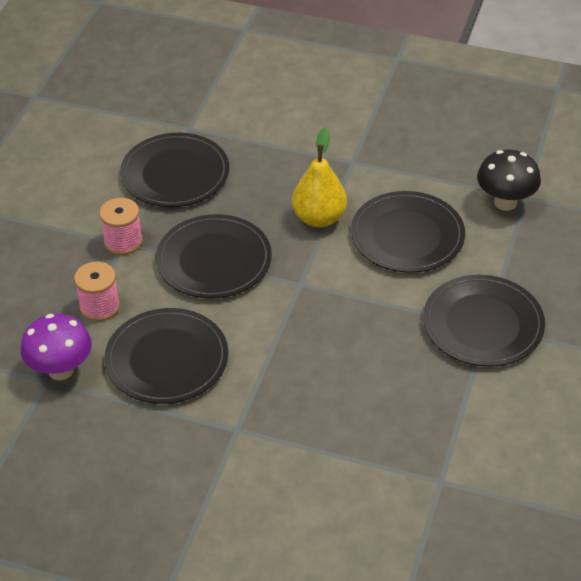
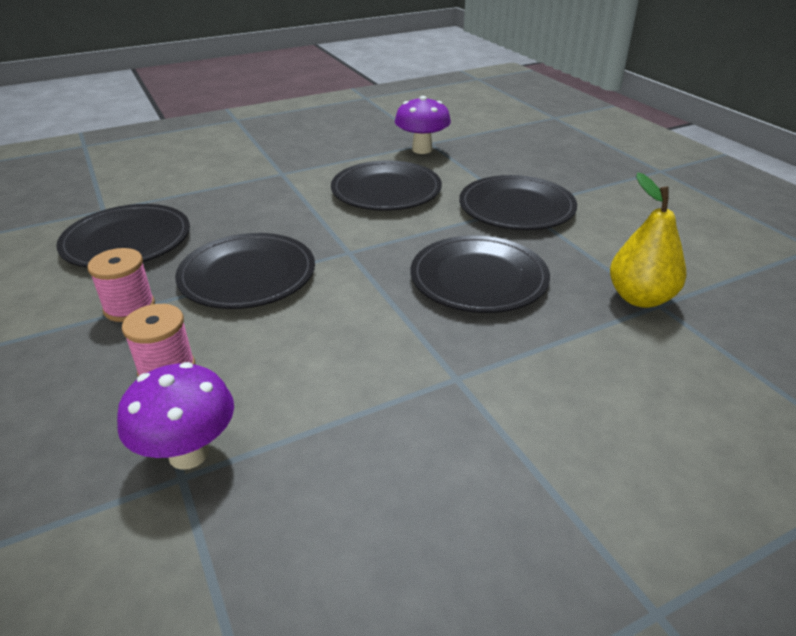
camera: 45 degrees left, 10 degrees down
black plate [104,308,228,404] -> black plate moved to [411,235,550,313]
yellow pear [292,127,347,227] -> yellow pear moved to [610,173,687,308]
black mushroom [477,150,541,211] -> purple mushroom [395,96,451,154]

